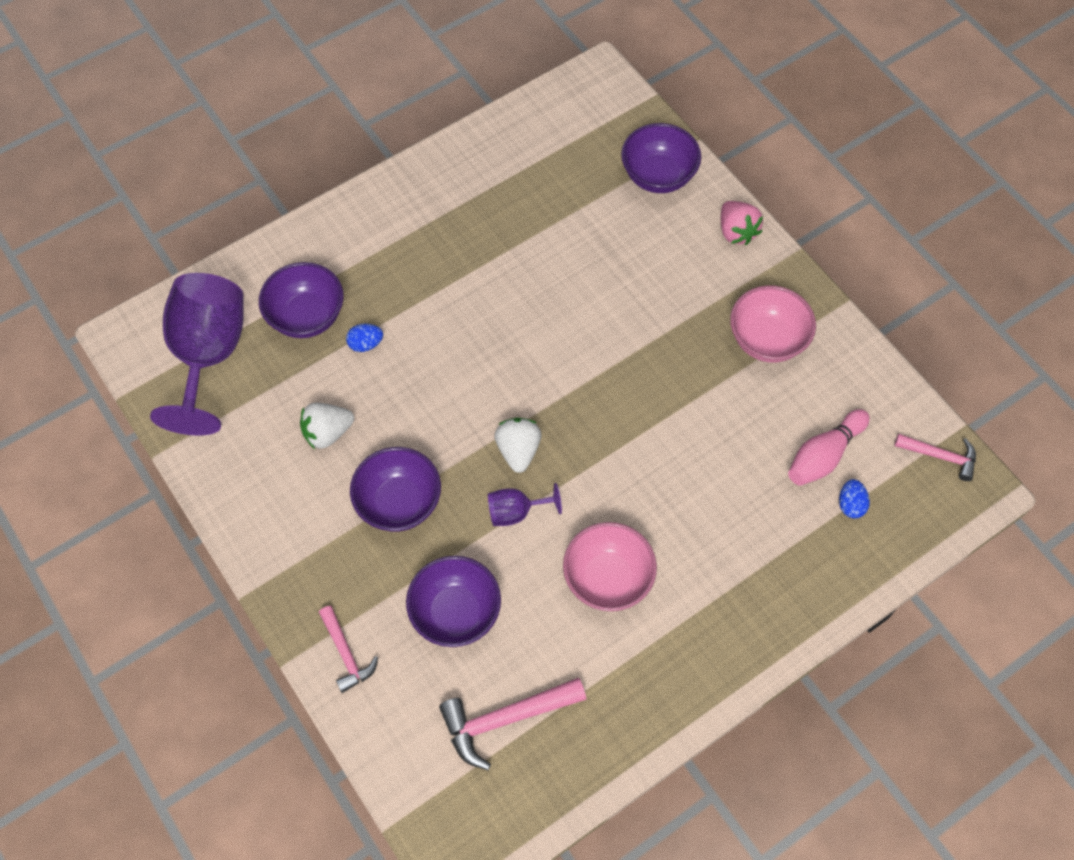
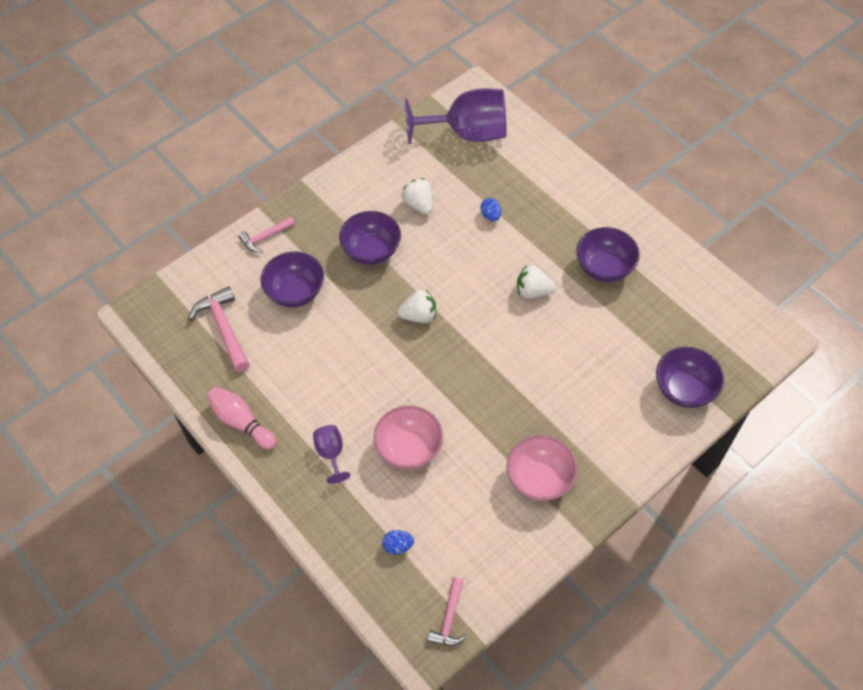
camera: 85 degrees right, 5 degrees down
purple bowl [259,262,344,338] -> purple bowl moved to [576,227,640,282]
purple goblet [488,483,562,526] -> purple goblet moved to [313,425,350,484]
pink bowl [563,522,657,611] -> pink bowl moved to [374,405,443,470]
pink strawberry [721,201,763,245] -> none
pink bowling pin [788,409,870,486] -> pink bowling pin moved to [207,387,276,449]
none -> white strawberry [517,265,556,299]

